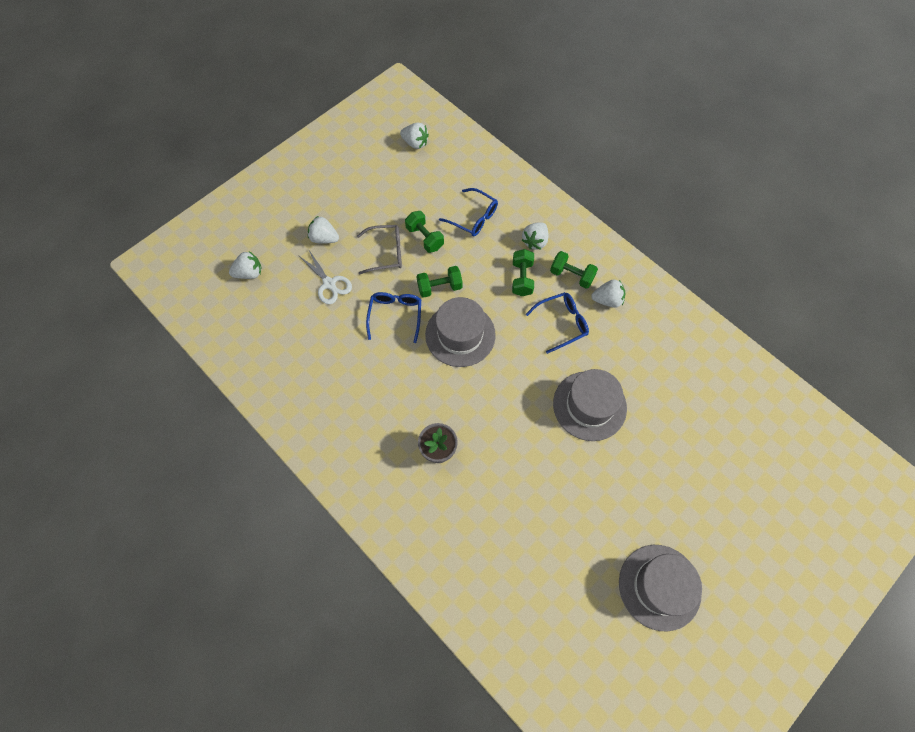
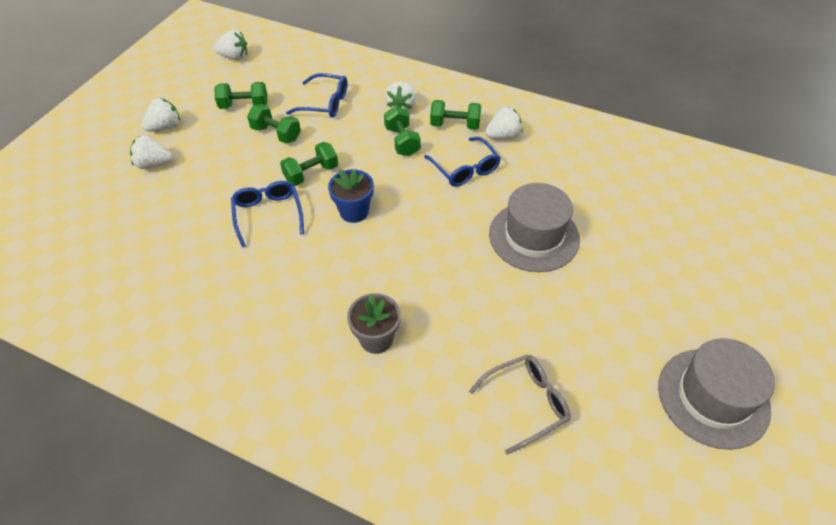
camera: 20 degrees left, 15 degrees down
white strawberry [229,251,262,279] -> white strawberry moved to [142,98,180,132]
white scissors [298,249,352,304] -> none
grey glasses [357,225,402,274] -> grey glasses moved to [469,354,571,455]
grey hat [425,297,496,367] -> blue flower pot [328,169,374,223]
blue glasses [526,292,589,354] -> blue glasses turned 105 degrees clockwise [424,137,501,187]
none -> green dumbbell [215,82,267,109]

